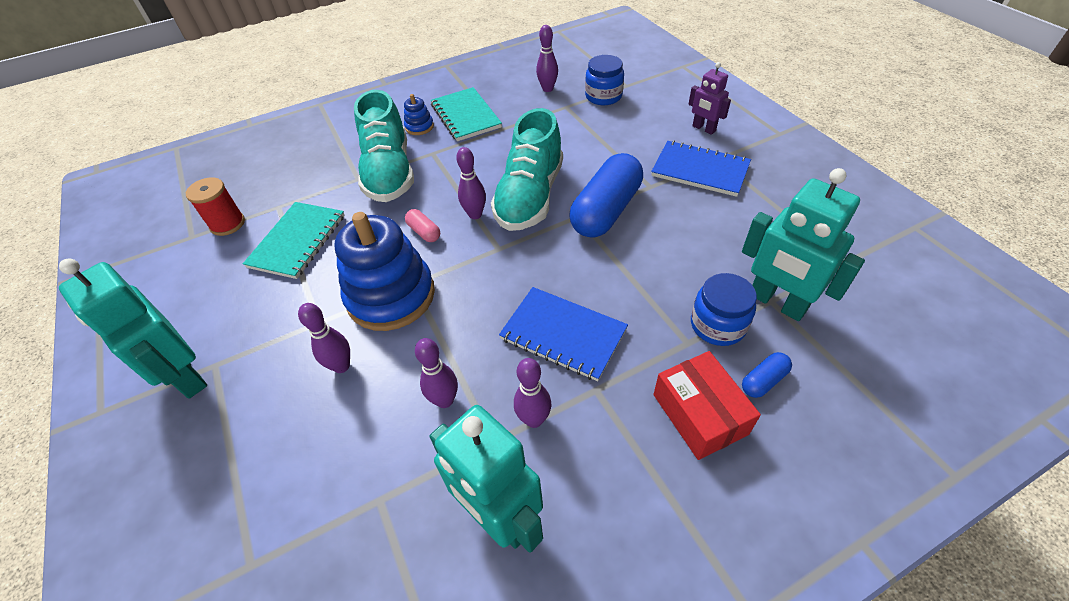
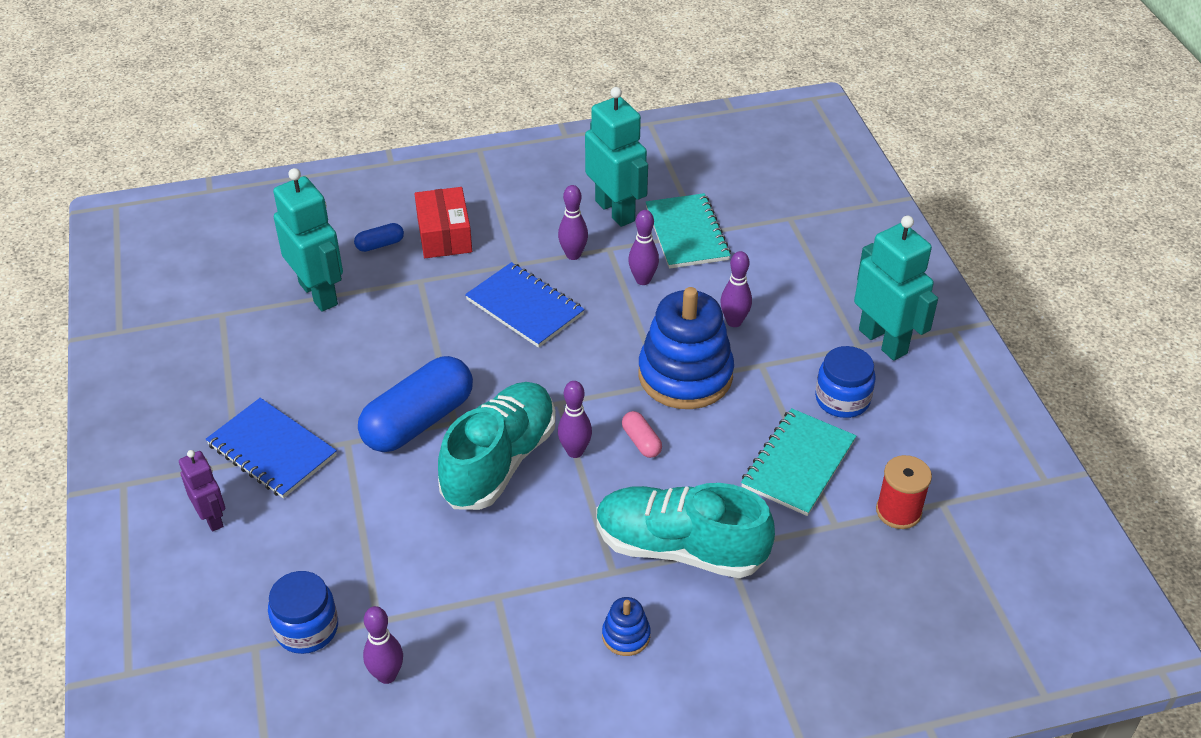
camera: 170 degrees left, 5 degrees down
turquoise shoe [354,90,414,202] -> turquoise shoe turned 75 degrees counterclockwise [597,483,775,578]
turquoise notebook [431,87,502,141] -> turquoise notebook moved to [646,193,731,269]
blue jar [691,273,757,346] -> blue jar moved to [815,346,876,418]

